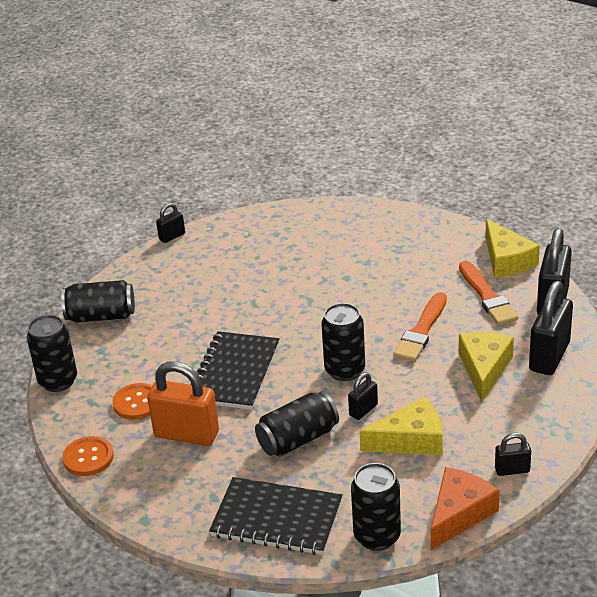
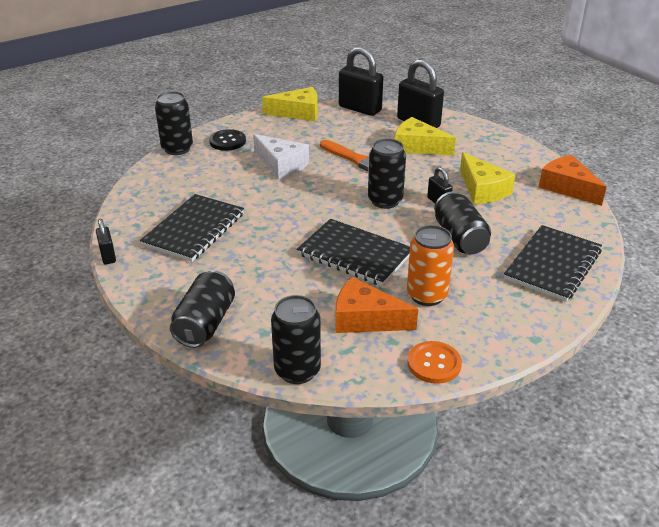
camera: 75 degrees left, 0 degrees up
orange button [112,383,152,420] -> orange cheese [335,277,418,333]
orange padlock [147,361,219,446] -> orange can [407,225,454,306]
black can [351,463,401,551] -> black can moved to [155,91,193,155]
yellow cheese [360,397,442,455] -> yellow cheese turned 150 degrees clockwise [460,152,515,204]
orange brush [459,261,519,325] -> none
black padlock [495,433,531,476] -> none
none -> black notebook [140,194,244,262]
none -> black button [209,129,246,151]
none -> white cheese [253,134,309,180]

